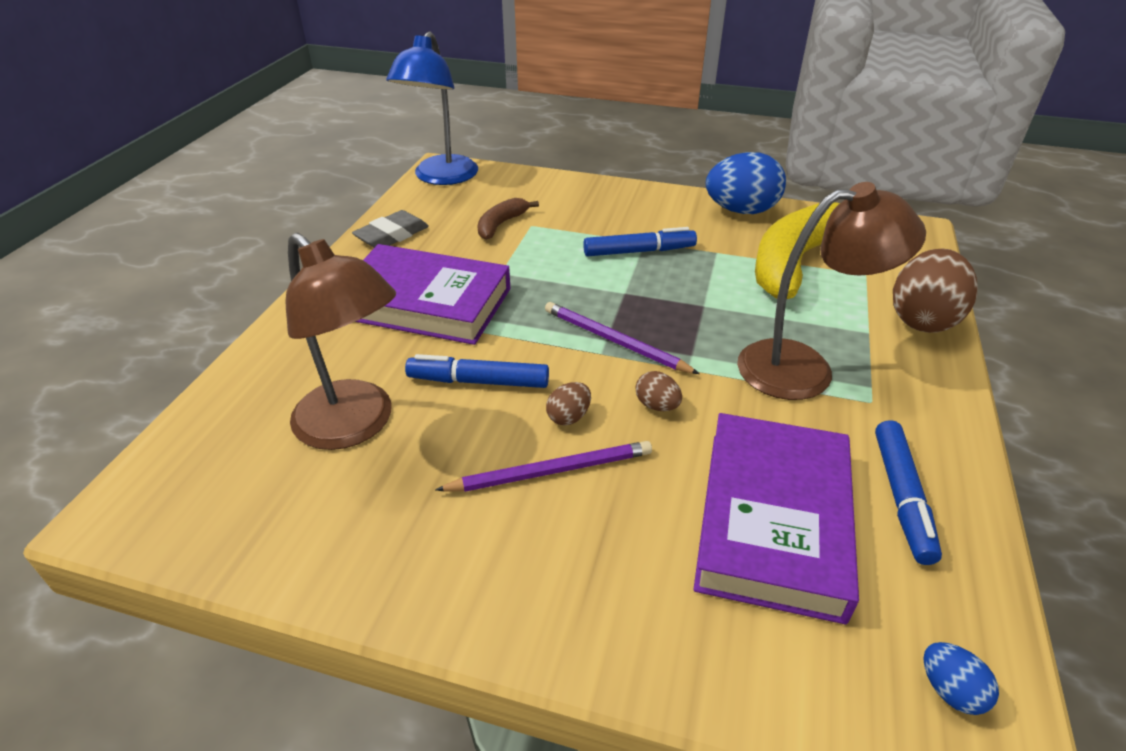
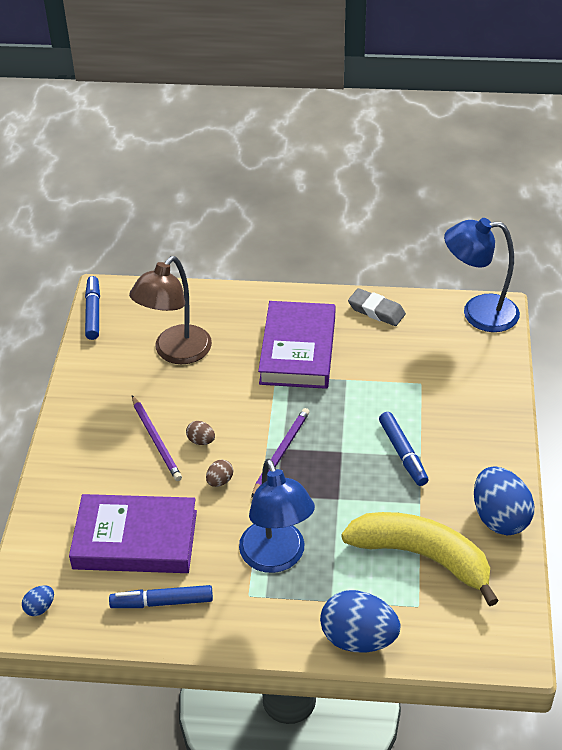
camera: 80 degrees right, 5 degrees up
blue marker [405,354,549,388] -> blue marker moved to [85,276,100,340]
brown banana [477,198,539,240] -> none
brown lamp [737,182,926,400] -> blue lamp [239,458,315,573]
brown egg [893,248,978,333] -> blue egg [320,590,401,652]

